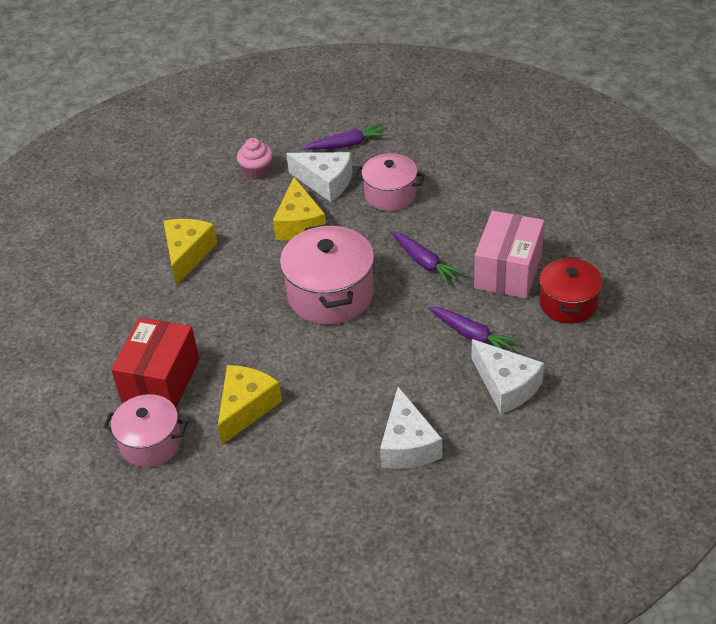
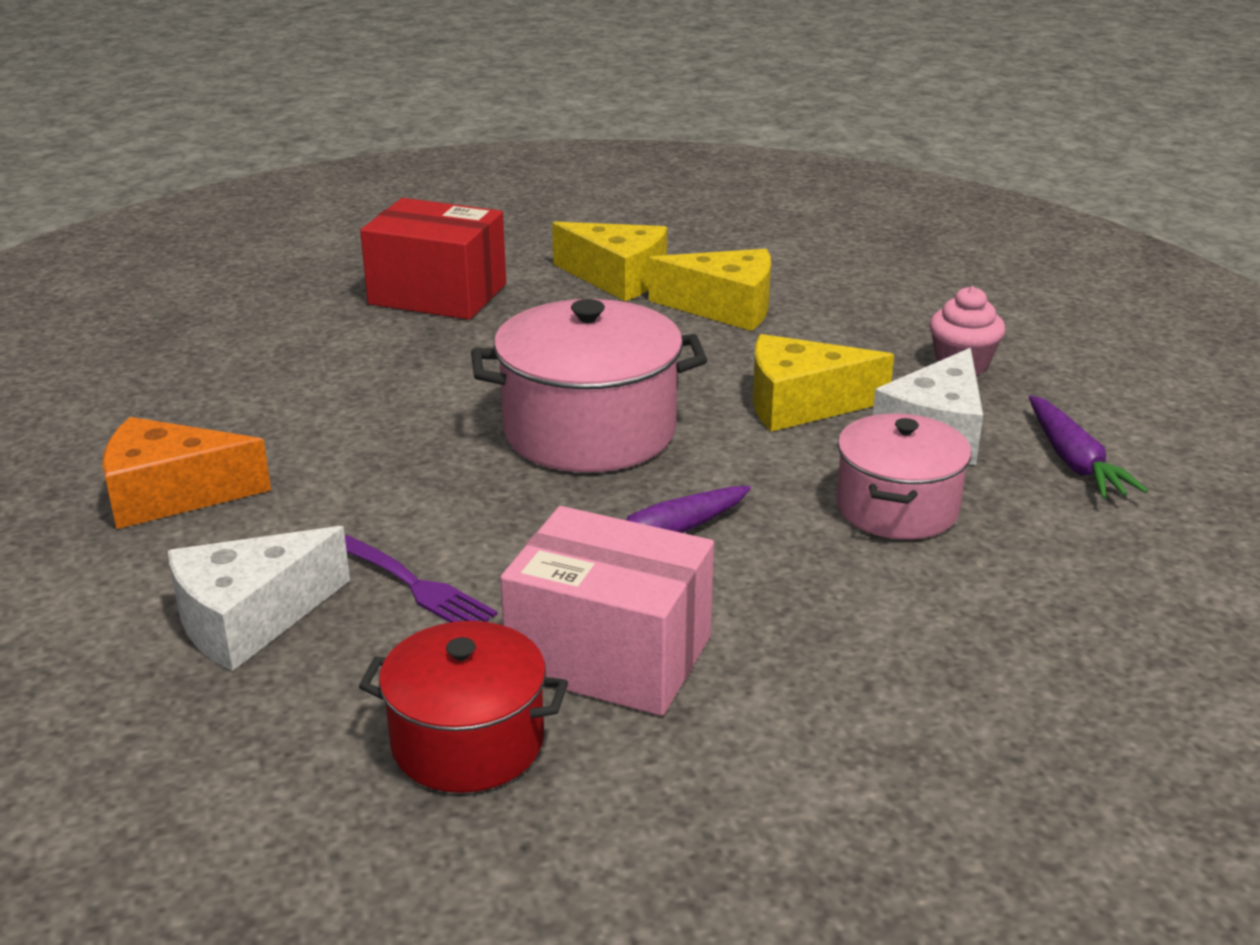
camera: 90 degrees right, 15 degrees down
pink pot [104,394,188,467] -> none
yellow cheese [218,365,282,445] -> yellow cheese moved to [552,222,667,301]
white cheese [380,387,442,469] -> orange cheese [102,417,271,529]
purple carrot [428,307,519,349] -> purple fork [345,535,497,622]

